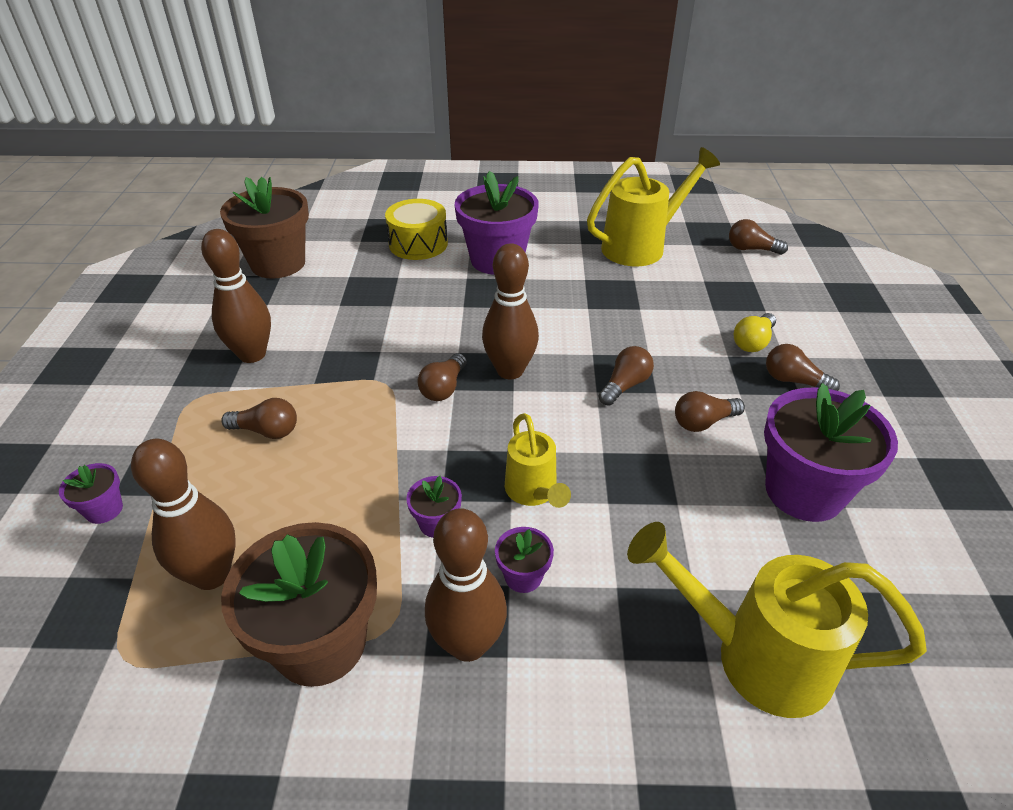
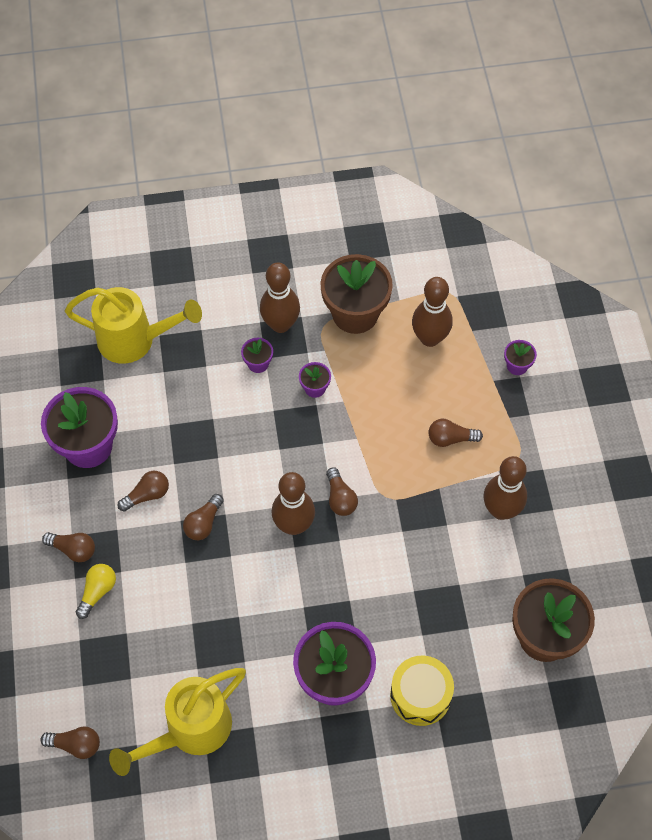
camera: 170 degrees right, 20 degrees up
brown light bulb [417,353,467,401] -> brown light bulb turned 150 degrees clockwise [326,467,358,516]
yellow watering can [505,413,571,508] -> none

